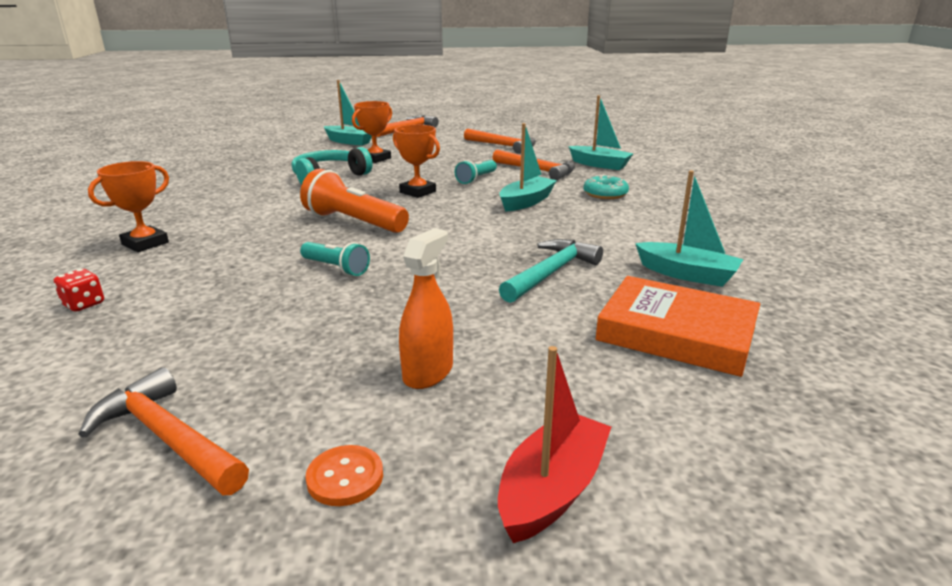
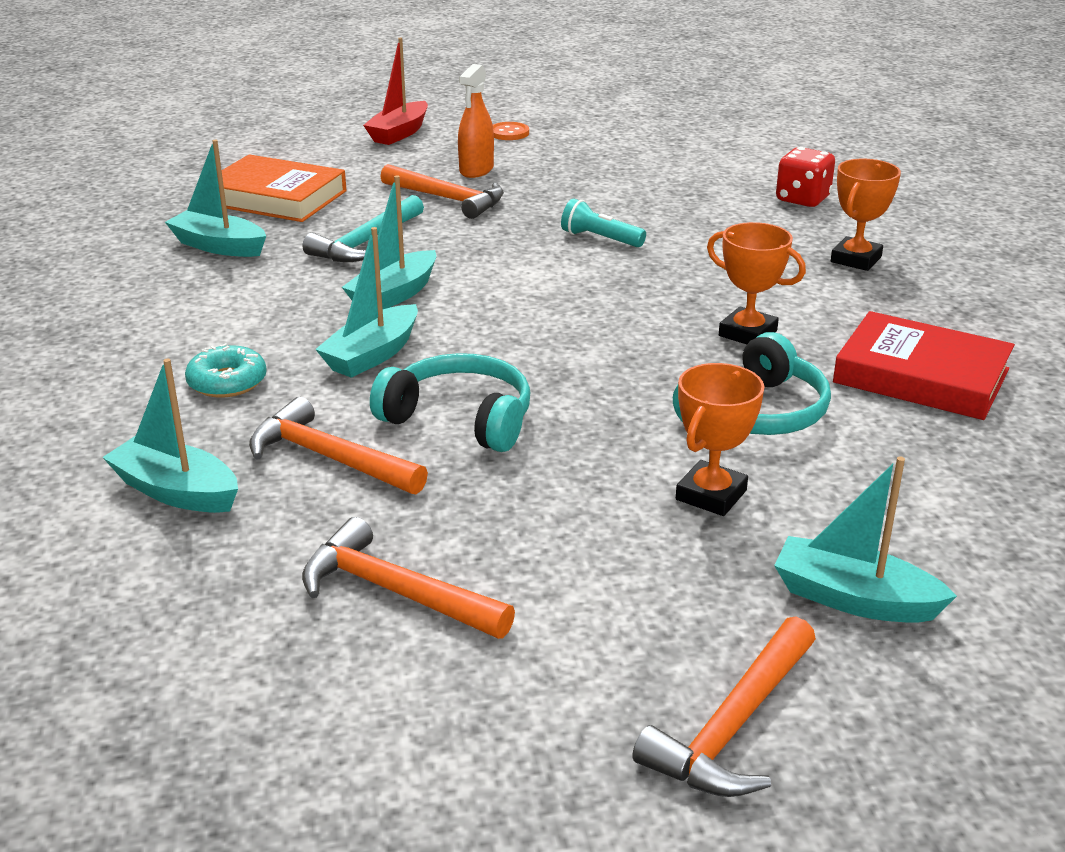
camera: 175 degrees right, 5 degrees up
red dice [54,269,104,312] -> red dice [776,147,835,207], size x1.58
orange hammer [78,367,249,495] -> orange hammer moved to [381,164,504,219]
orange flashlight [300,169,409,233] -> none
orange trophy [393,125,440,198] -> orange trophy moved to [707,222,806,344]
turquoise flashlight [455,160,497,184] -> turquoise headphones [370,353,530,452]
none -> turquoise boat [342,175,436,309]
none -> red book [833,311,1015,420]

